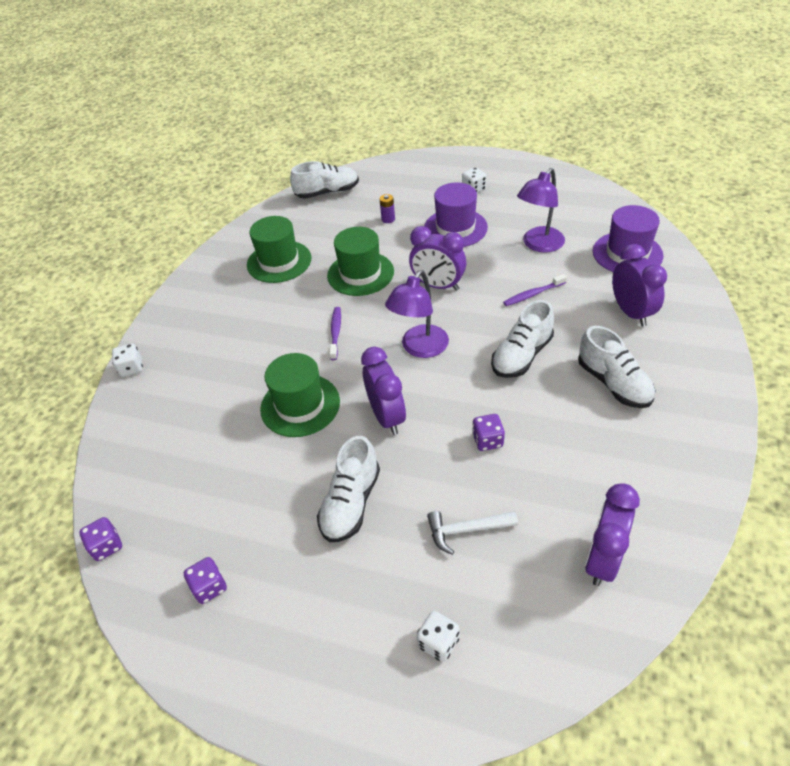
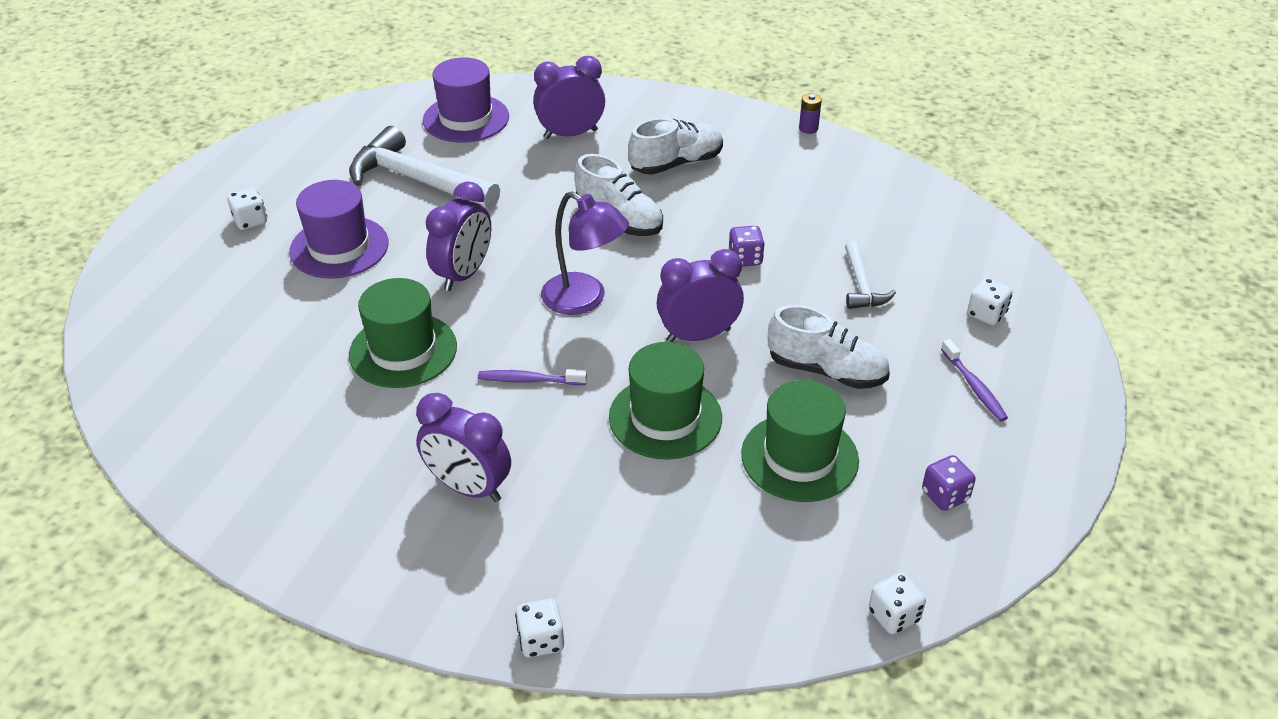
camera: 90 degrees left, 5 degrees down
purple dice [79,517,122,561] -> white dice [869,573,926,634]
green hat [247,216,311,283] -> green hat moved to [741,380,859,502]
white shoe [290,161,359,199] -> none
purple battery [379,194,395,223] -> purple battery moved to [799,93,822,134]
purple toothbrush [503,274,567,306] -> purple toothbrush moved to [941,339,1008,422]
purple lamp [517,168,565,253] -> white hammer [349,126,500,209]
purple clock [585,483,640,586] -> purple clock moved to [416,393,511,502]

